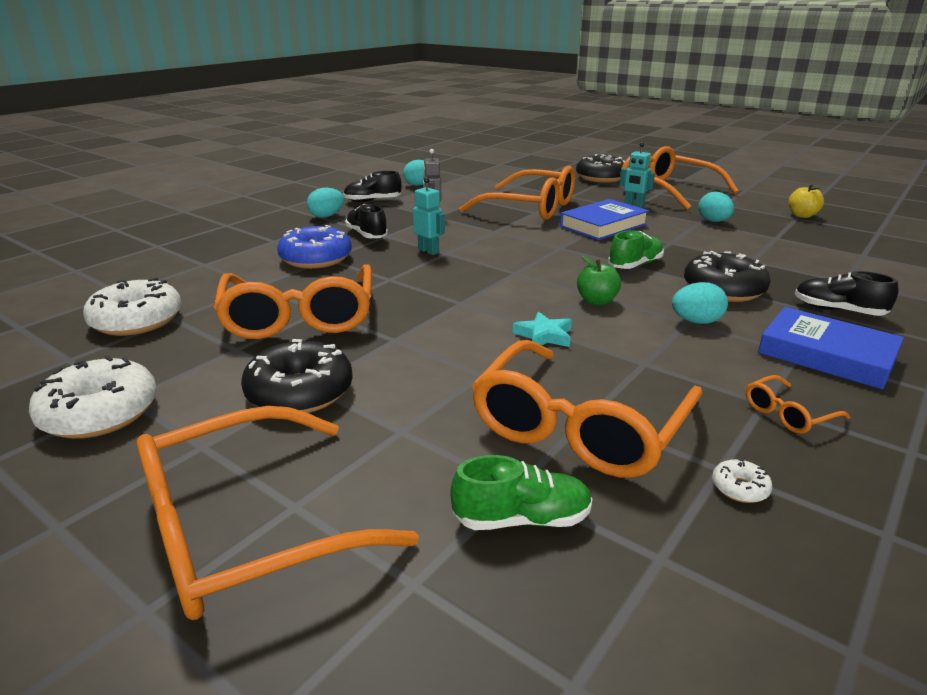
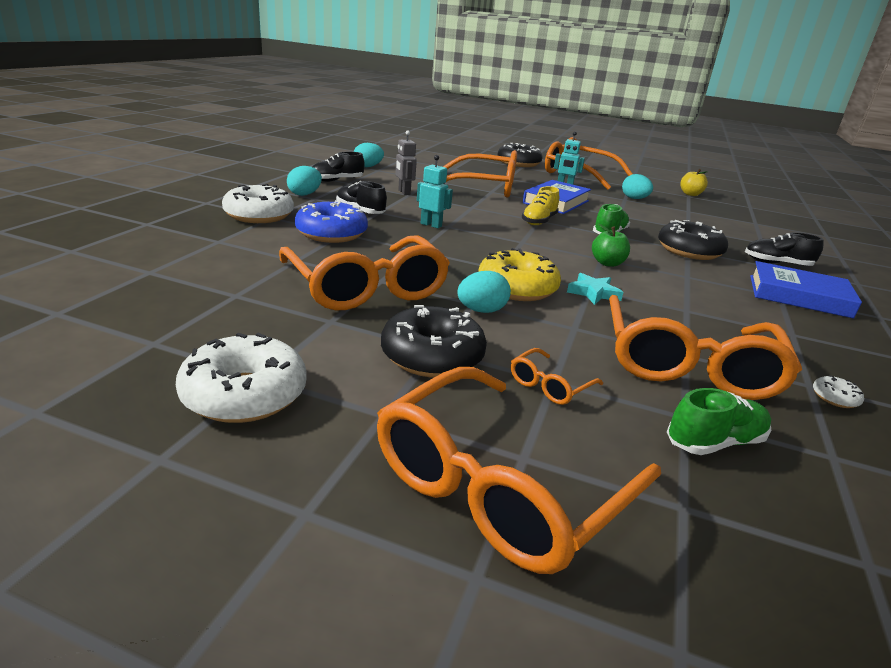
camera: 20 degrees left, 0 degrees up
white donut [83,277,182,336] -> white donut moved to [222,184,294,223]
turquoise egg [672,282,728,324] -> turquoise egg moved to [457,271,511,313]
orange glasses [746,375,850,434] -> orange glasses moved to [511,348,603,405]
none -> yellow donut [478,248,561,301]
none -> yellow shoe [522,186,559,225]

